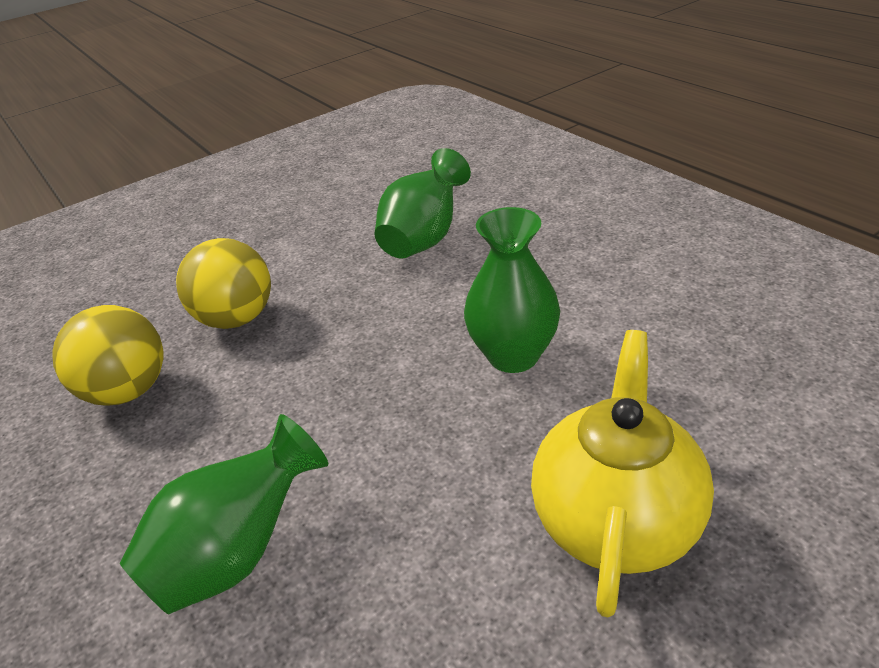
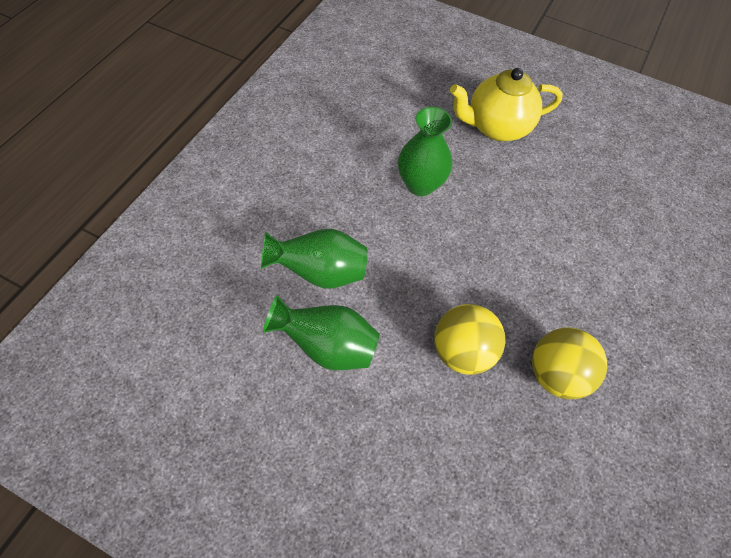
camera: 125 degrees left, 20 degrees up
green vase [120,414,328,615] -> green vase moved to [263,295,380,370]

